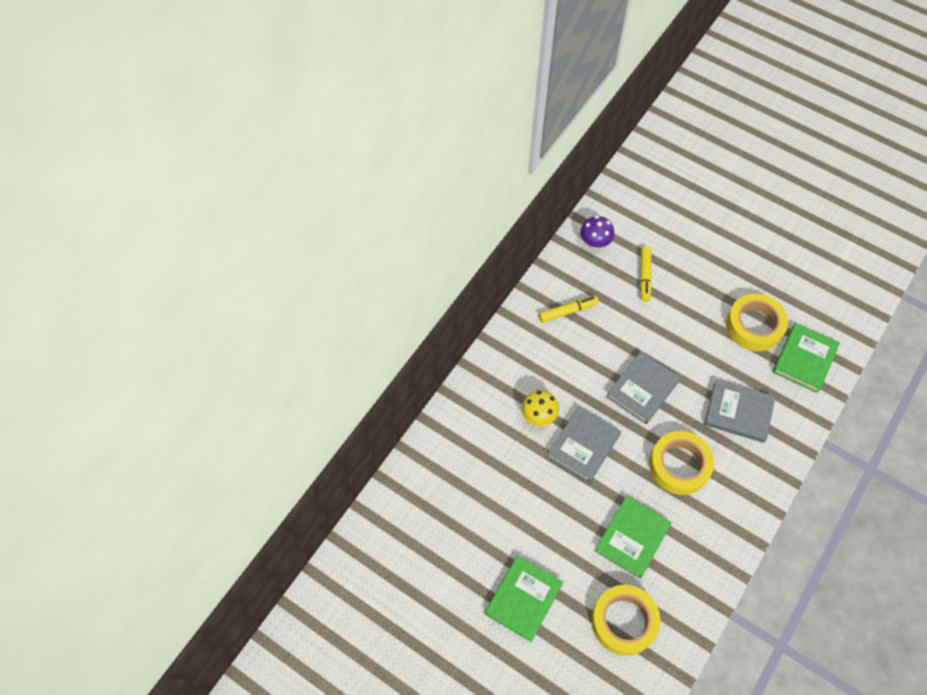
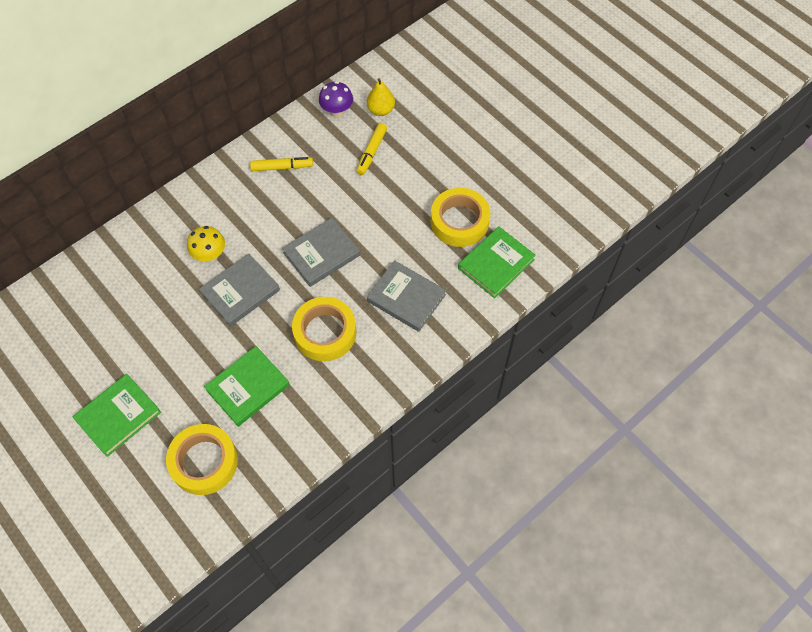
camera: 15 degrees right, 0 degrees up
none -> yellow pear [367,78,395,116]

